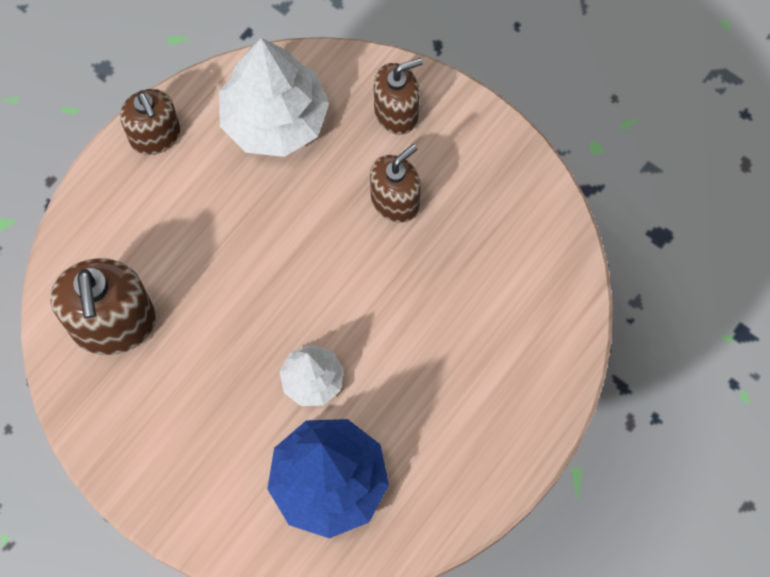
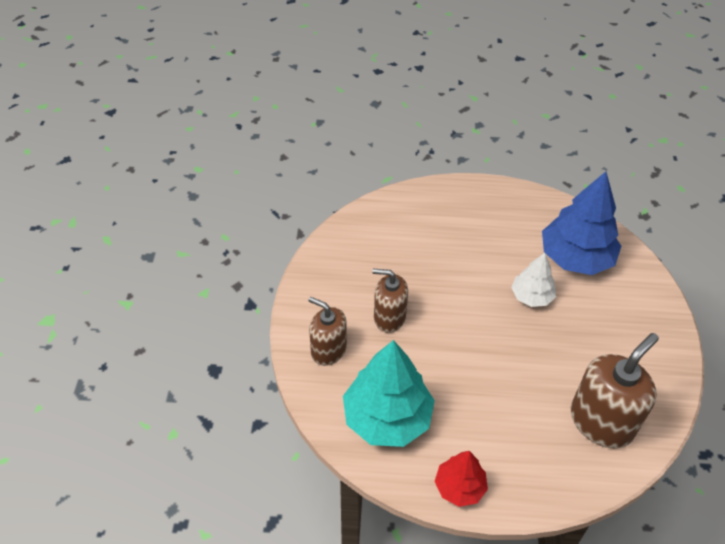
camera: 125 degrees left, 20 degrees down
brown soap dispenser [120,89,180,155] -> red tree [435,451,488,507]
white tree [219,38,329,157] -> turquoise tree [343,340,435,447]

